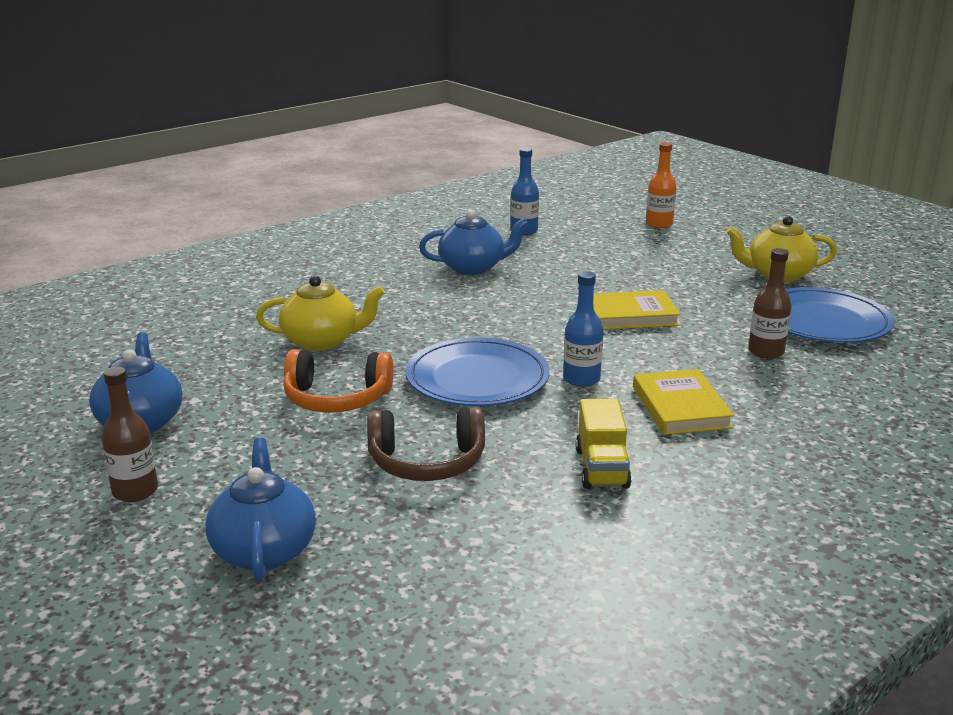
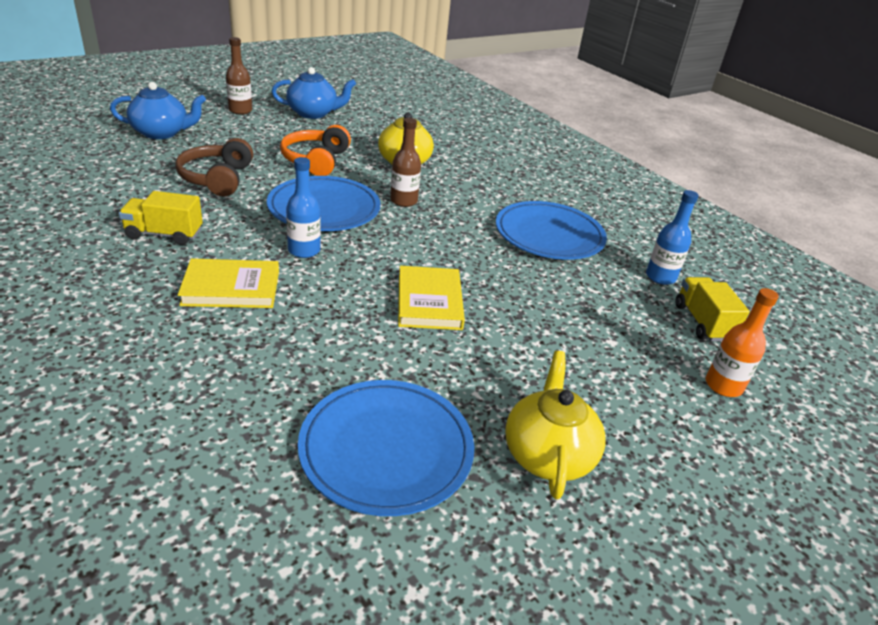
camera: 90 degrees right, 10 degrees up
blue teapot [419,210,529,275] -> blue plate [496,201,607,260]
brown bottle [748,248,791,359] -> brown bottle moved to [390,118,421,207]
none -> yellow truck [675,277,750,342]

